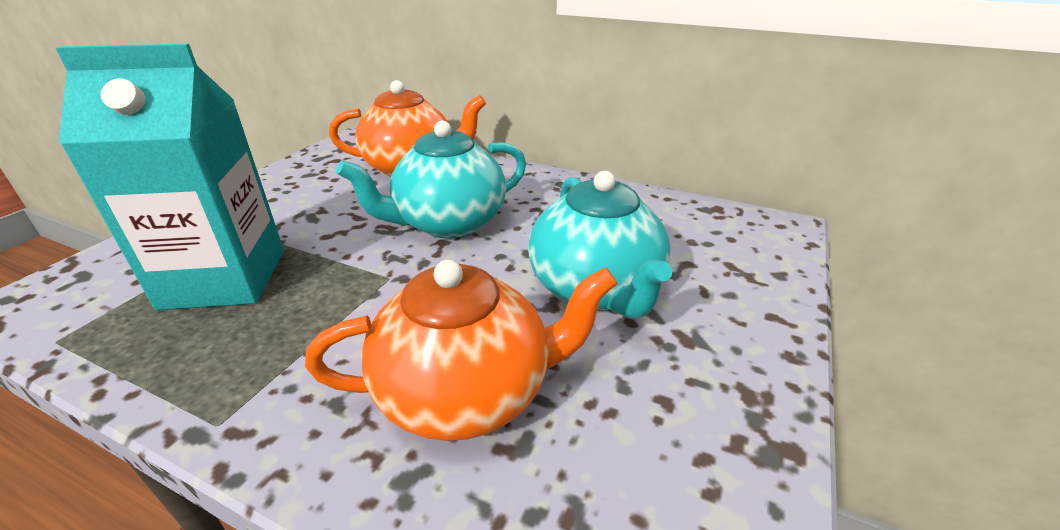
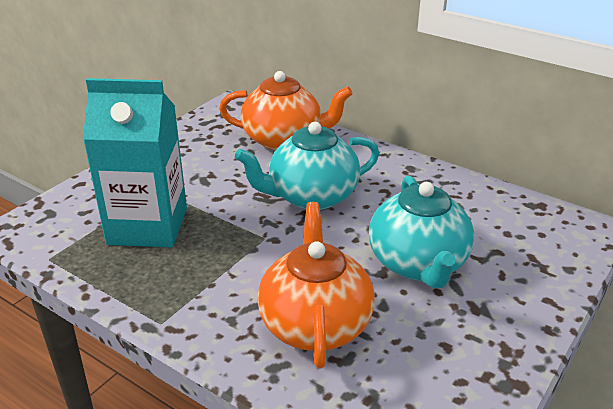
camera: 10 degrees right, 0 degrees up
orange teapot [305,260,617,441] -> orange teapot turned 90 degrees counterclockwise [258,202,375,368]

